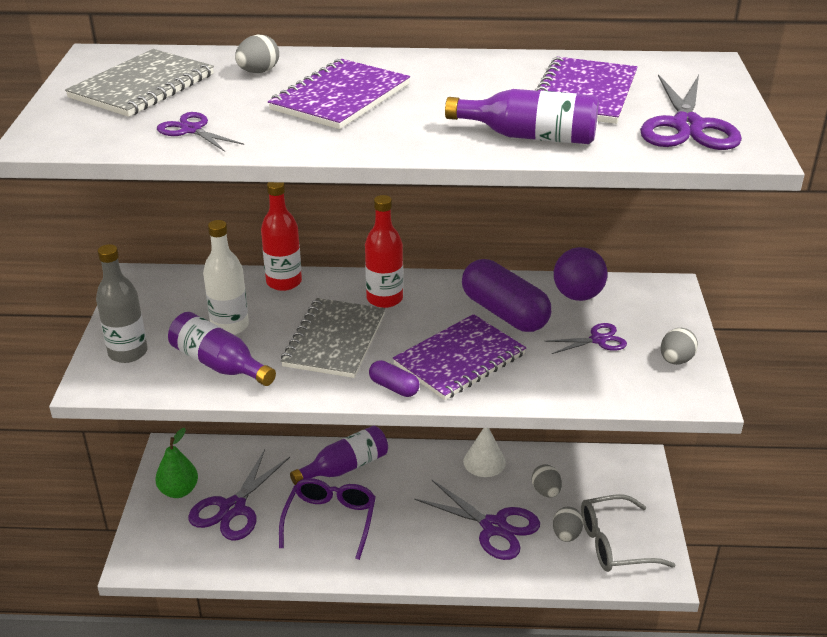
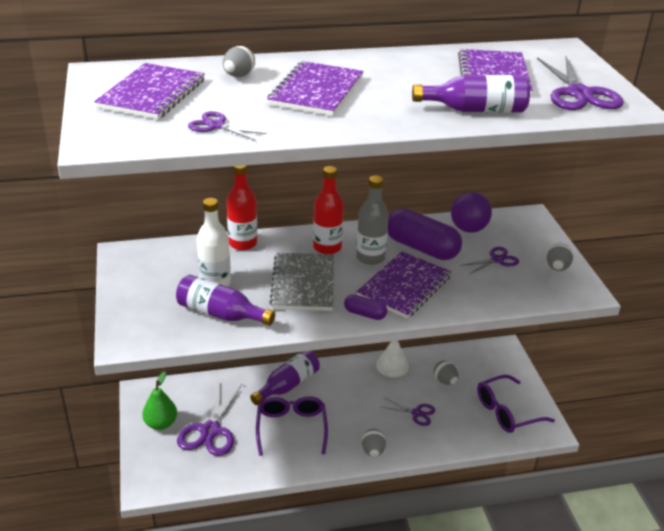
camera: 15 degrees left, 0 degrees up
grey notebook [65,49,214,117] -> purple notebook [94,63,205,119]
grey bottle [96,244,148,363] -> grey bottle moved to [356,175,389,265]
purple scissors [414,479,540,560] -> purple scissors [382,397,435,426], size x0.55
grey egg [553,506,584,542] -> grey egg moved to [362,429,386,457]
grey glasses [581,494,675,572] -> purple glasses [477,375,555,433]

